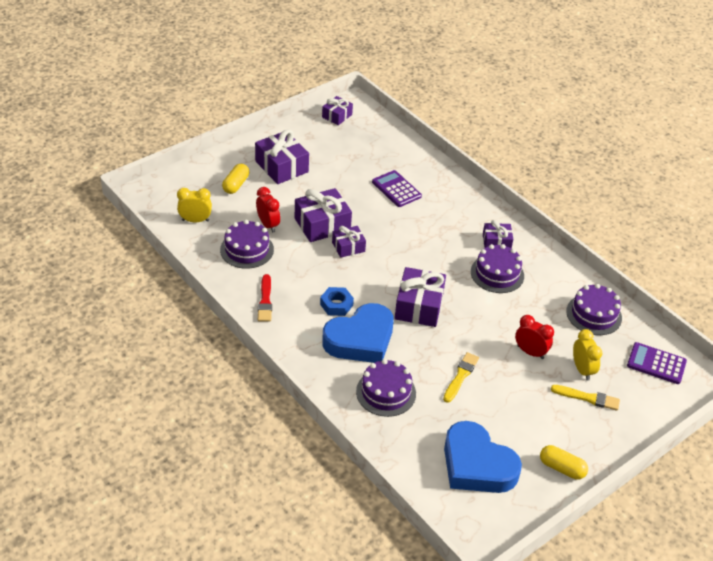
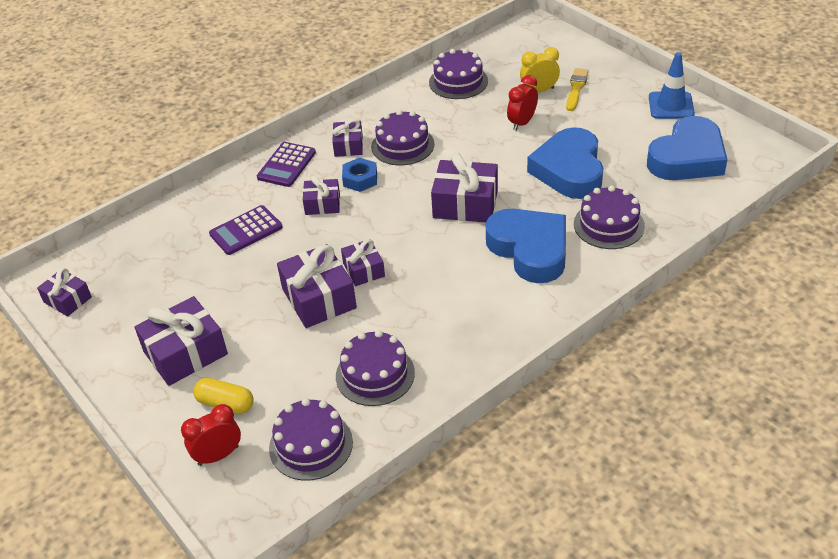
camera: 85 degrees left, 0 degrees up
yellow clock [177,188,212,222] -> purple cake [269,398,353,481]
red clock [256,187,280,233] -> red clock moved to [181,404,241,466]
red brush [258,274,272,322] -> none
blue nut [320,287,354,316] -> blue nut moved to [342,158,377,192]
yellow brush [443,352,479,403] -> blue heart [527,127,603,199]
yellow capsule [540,445,588,480] -> blue traffic cone [649,52,695,119]
purple calculator [627,342,687,384] -> purple calculator moved to [257,142,316,187]
none -> purple gift [303,176,340,215]

